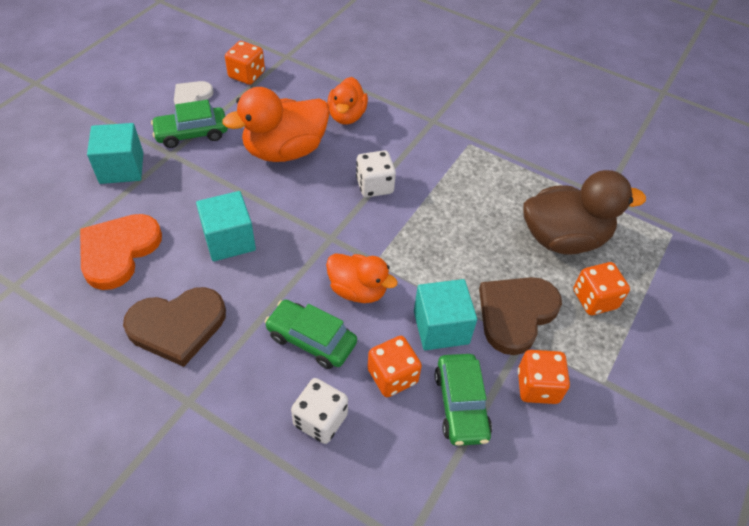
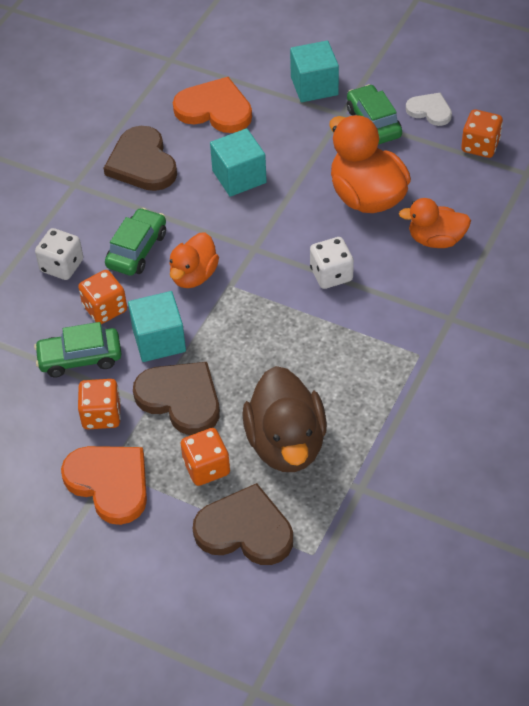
camera: 90 degrees right, 0 degrees up
none -> orange heart [61,446,147,525]
none -> brown heart [193,483,293,565]

